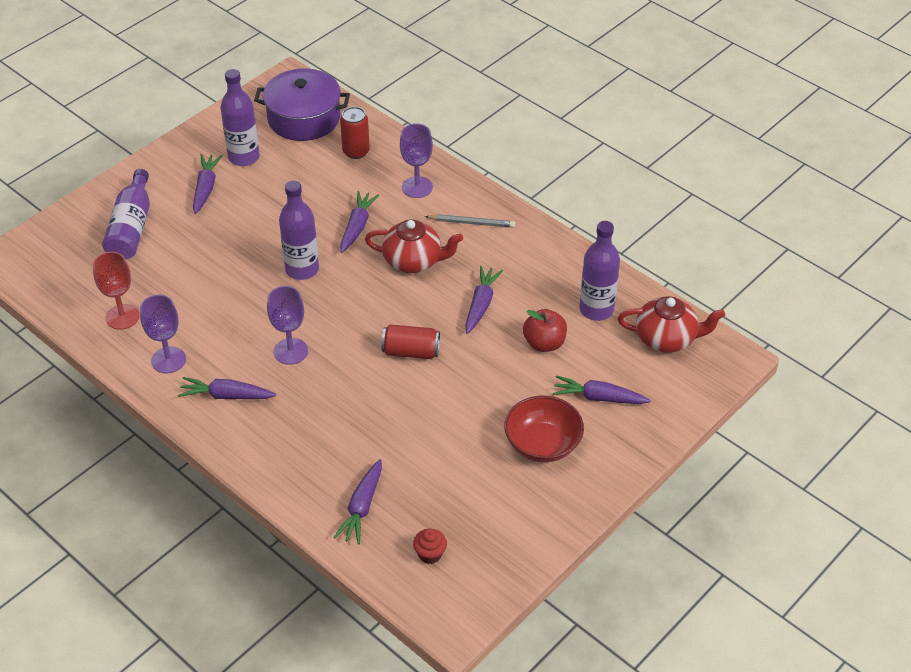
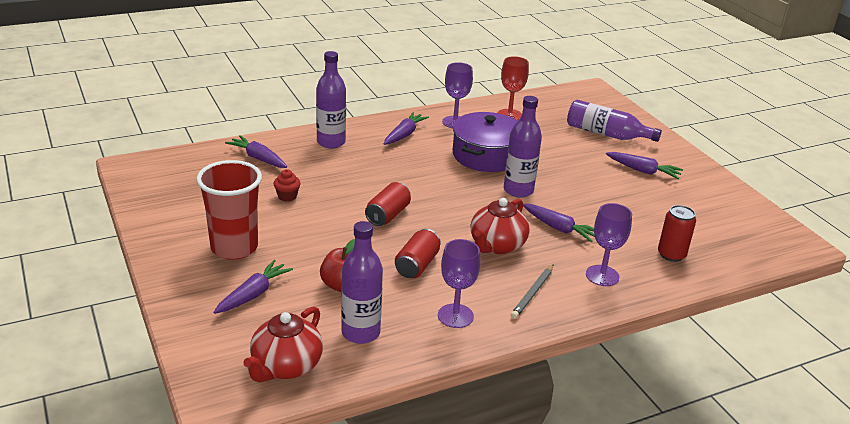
camera: 110 degrees right, 15 degrees down
purple bottle [221,69,260,166] -> purple bottle moved to [316,51,346,148]
purple pot [254,68,350,141] -> purple pot moved to [453,112,517,172]
purple goblet [267,286,308,365] -> purple goblet moved to [438,239,480,328]
red cupcake [413,529,447,564] -> red cupcake moved to [273,169,301,202]
purple carrot [465,266,503,334] -> red can [395,229,441,278]
red bowl [504,396,584,462] -> red cup [196,160,262,260]

